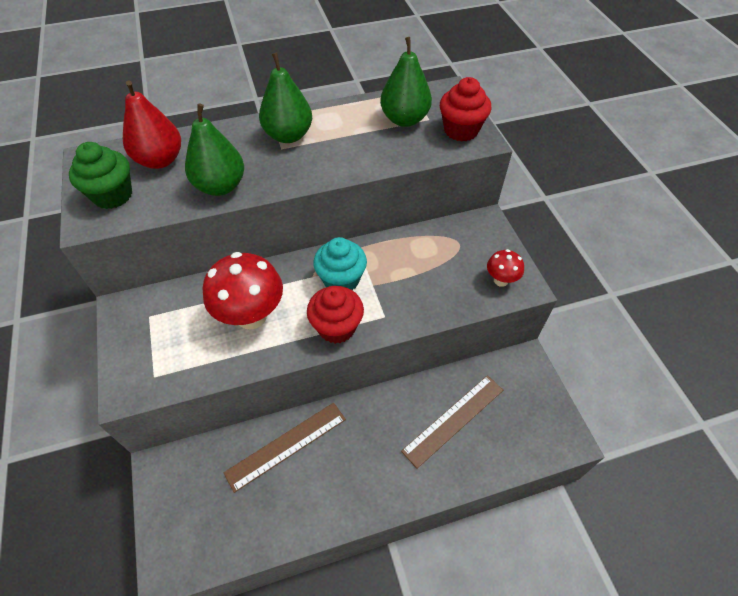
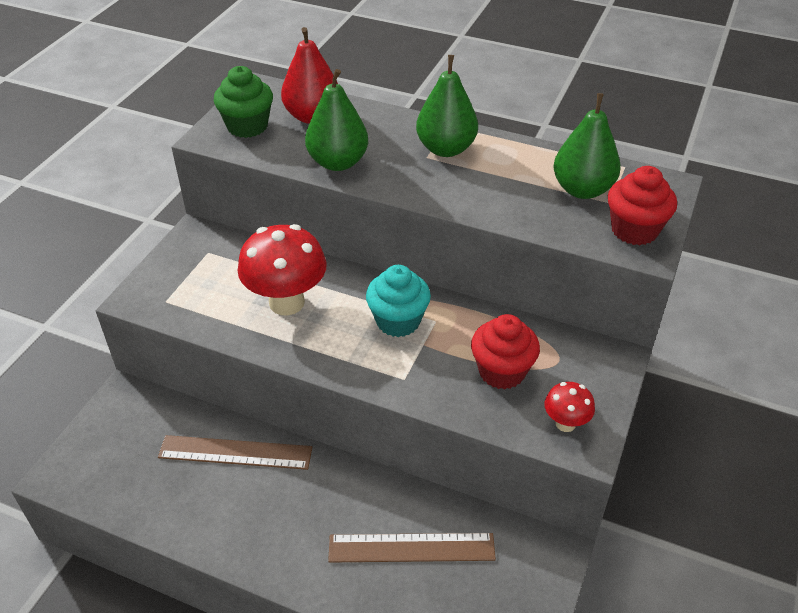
camera: 40 degrees right, 10 degrees down
red cupcake [307,286,364,344] -> red cupcake moved to [471,314,540,390]

